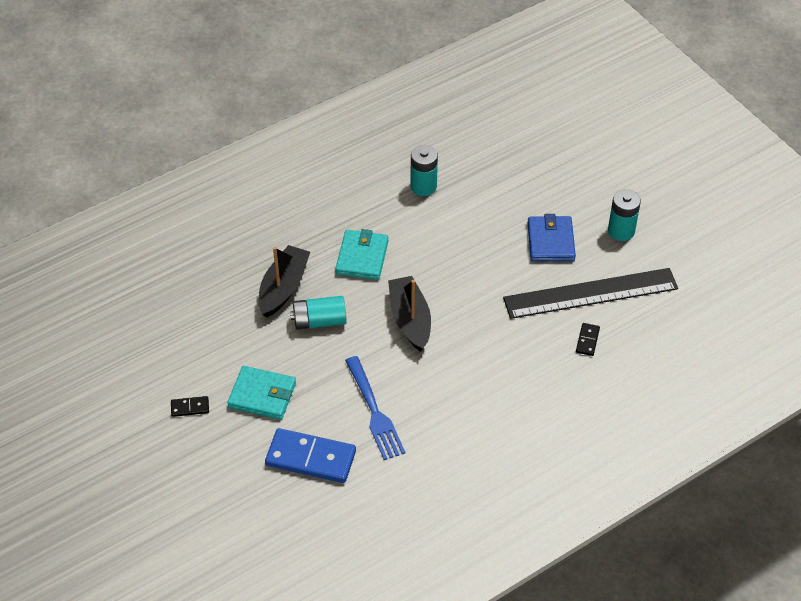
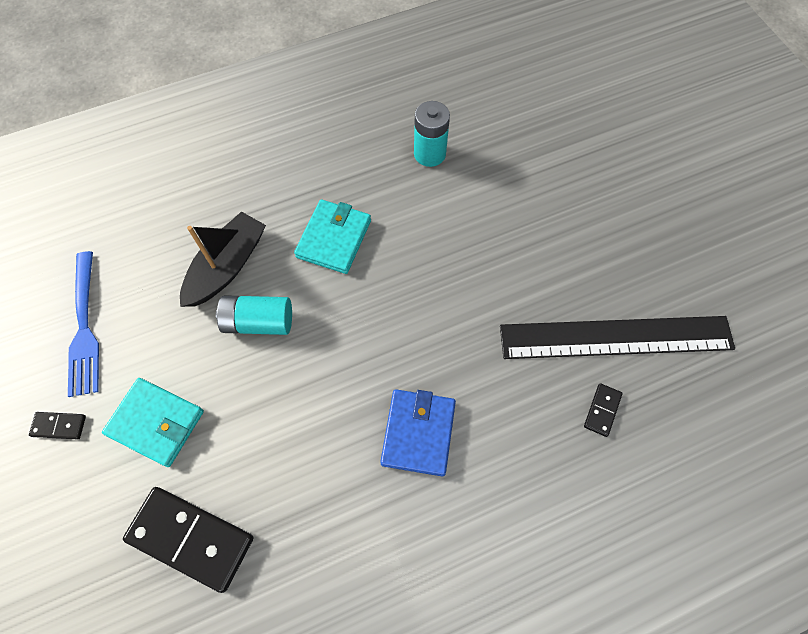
camera: 10 degrees right, 15 degrees up
blue domino [265,428,356,483] -> black domino [123,487,253,593]
blue fork [345,356,406,460] -> blue fork moved to [68,251,99,397]
black boat [388,276,431,352] -> none
blue wallet [528,214,576,261] -> blue wallet moved to [380,389,456,476]
turquoise battery [608,189,641,241] -> none

